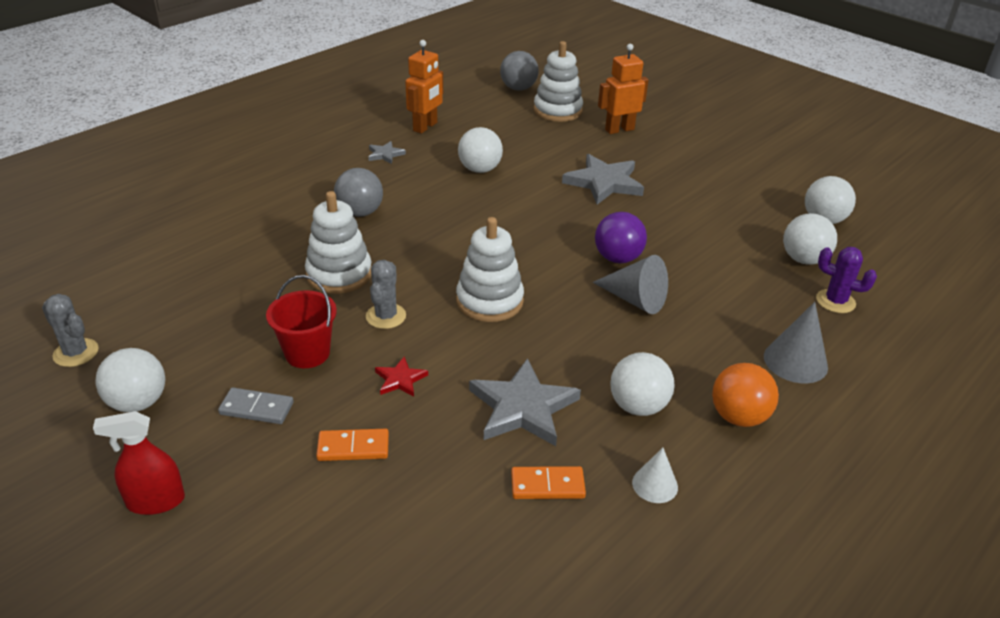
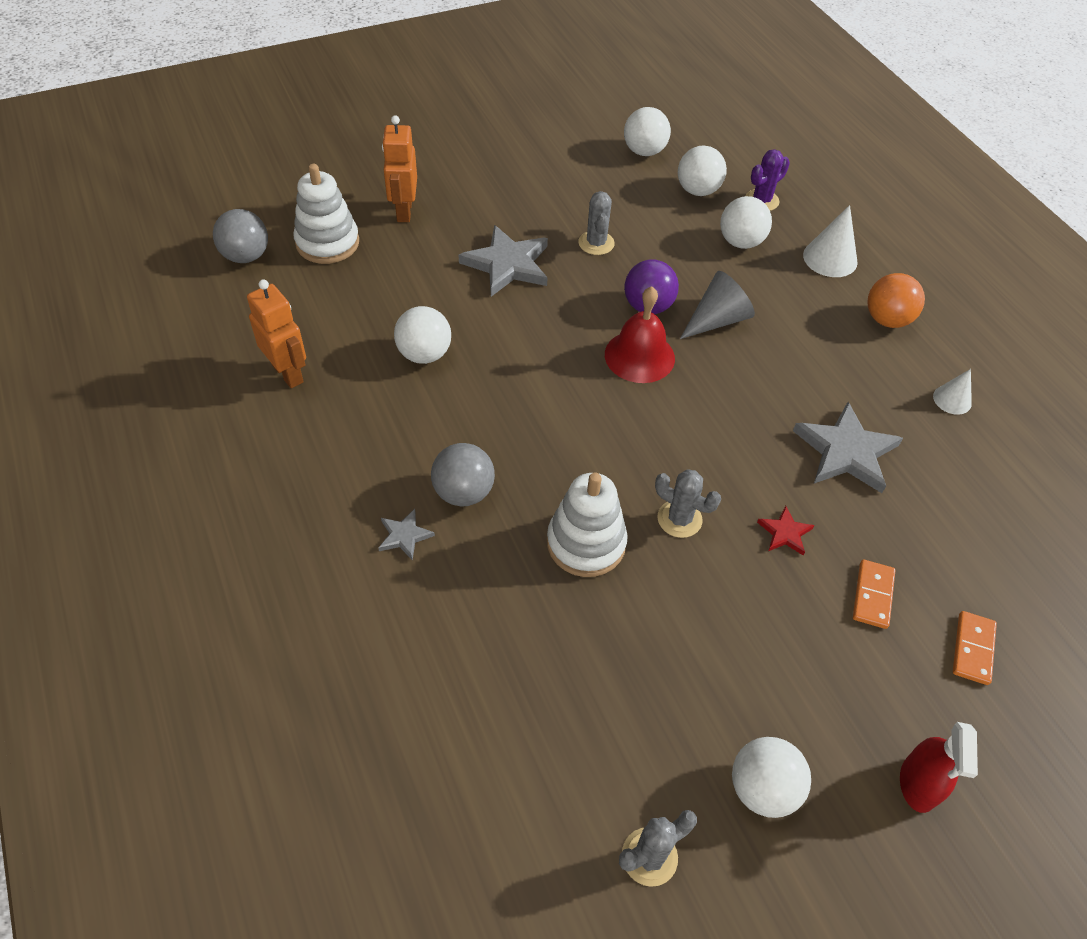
camera: 70 degrees left, 15 degrees up
grey domino [218,388,294,424] -> none
red bucket [266,275,337,368] -> none
grey star [368,141,406,164] -> grey star moved to [378,509,435,561]
white stacking toy [456,217,524,322] -> none
orange domino [511,466,586,499] -> orange domino moved to [953,611,997,685]
white ball [610,352,675,416] -> white ball moved to [720,196,772,249]
grey cone [764,302,828,383] -> white cone [803,205,858,277]
none -> grey cactus [578,191,615,255]
none -> red bell [605,286,675,383]

